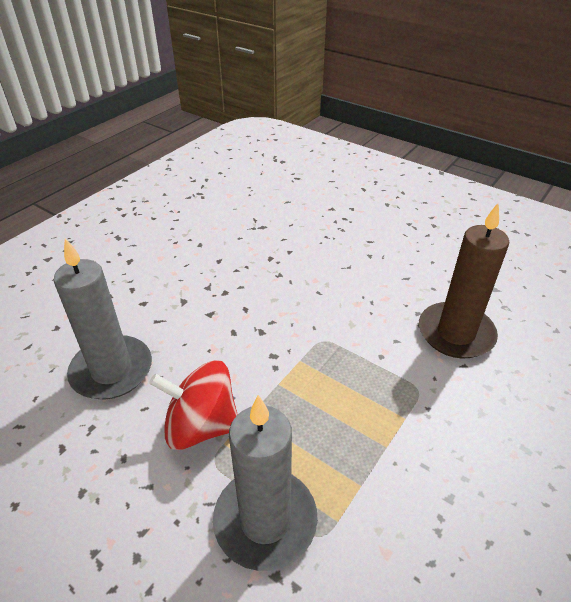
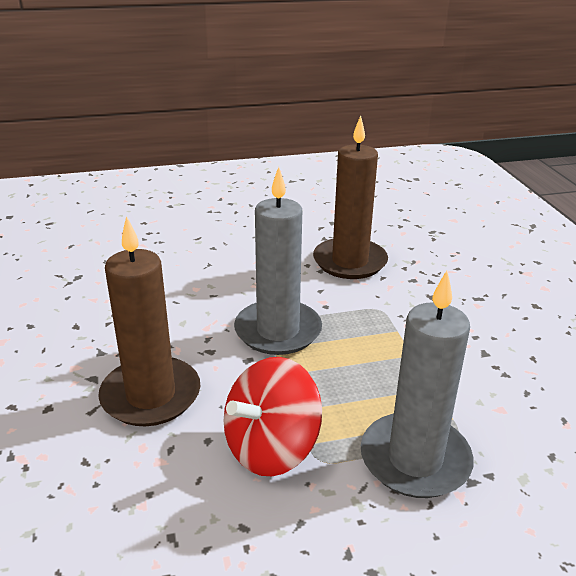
camera: 50 degrees left, 10 degrees down
grey candle [53,238,152,399] -> grey candle moved to [234,167,322,355]
none -> brown candle [98,216,200,426]

